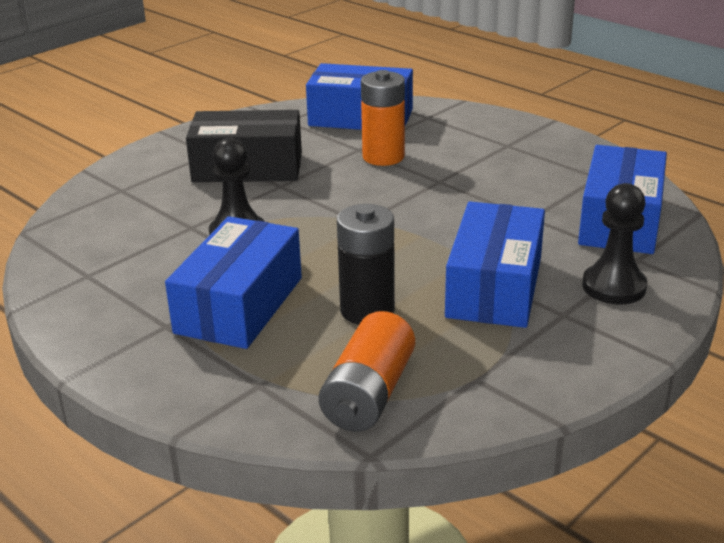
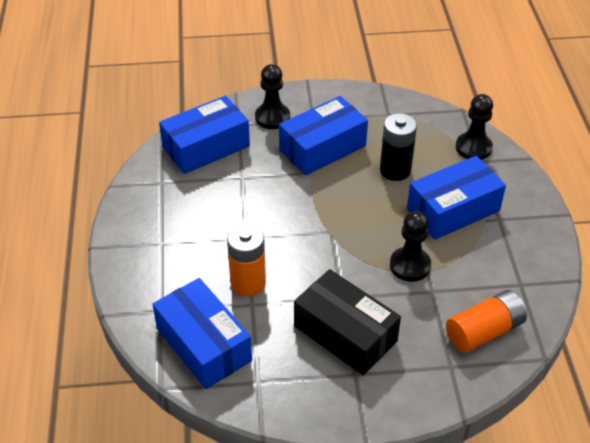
camera: 140 degrees left, 15 degrees up
orange battery [319,311,415,432] -> orange battery moved to [446,290,527,353]
none -> black pawn [456,94,493,160]

